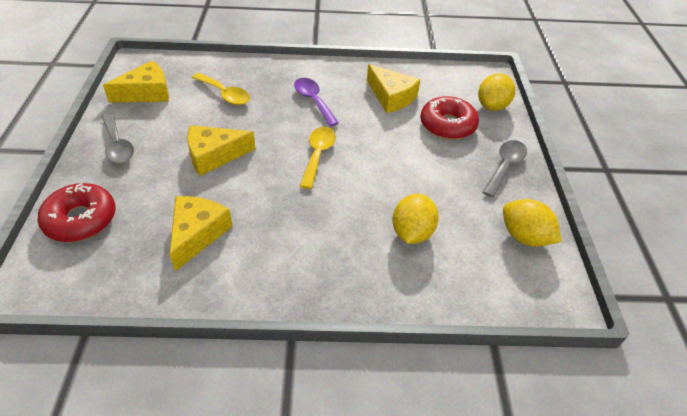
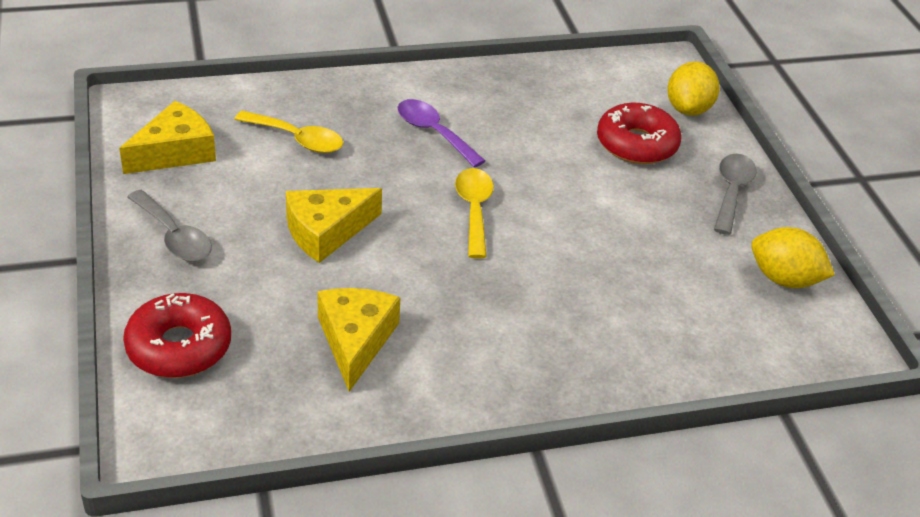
camera: 15 degrees left, 5 degrees down
yellow cheese [367,64,420,113] -> none
yellow lemon [392,194,439,244] -> none

